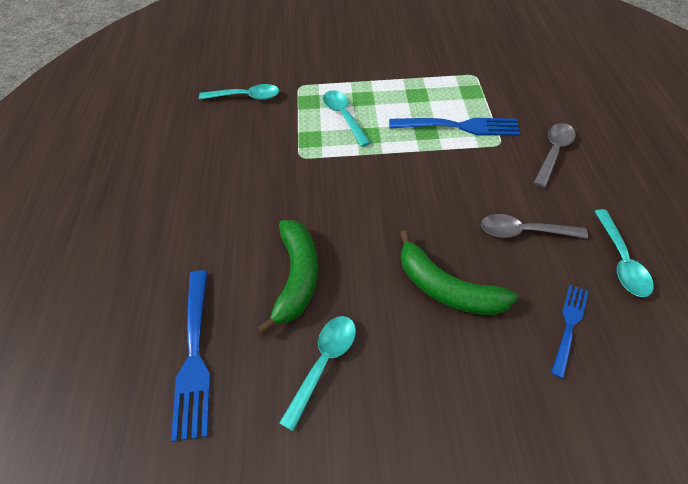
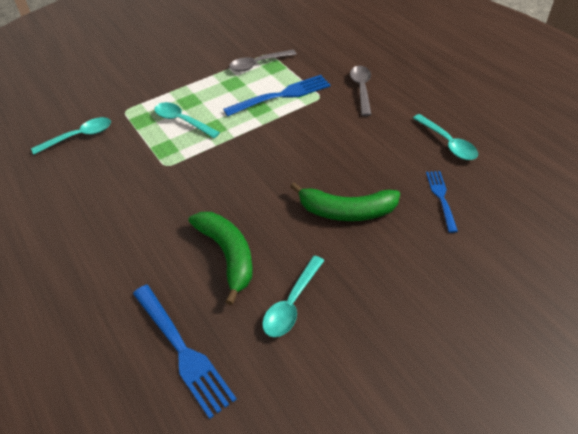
camera: 30 degrees left, 5 degrees down
turquoise spoon [279,316,356,431] -> turquoise spoon turned 150 degrees counterclockwise [262,256,325,337]
grey spoon [481,214,588,239] -> grey spoon moved to [229,50,296,72]

